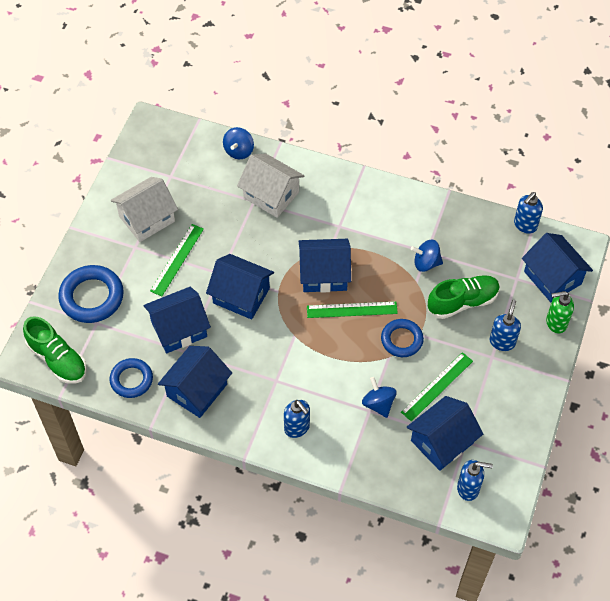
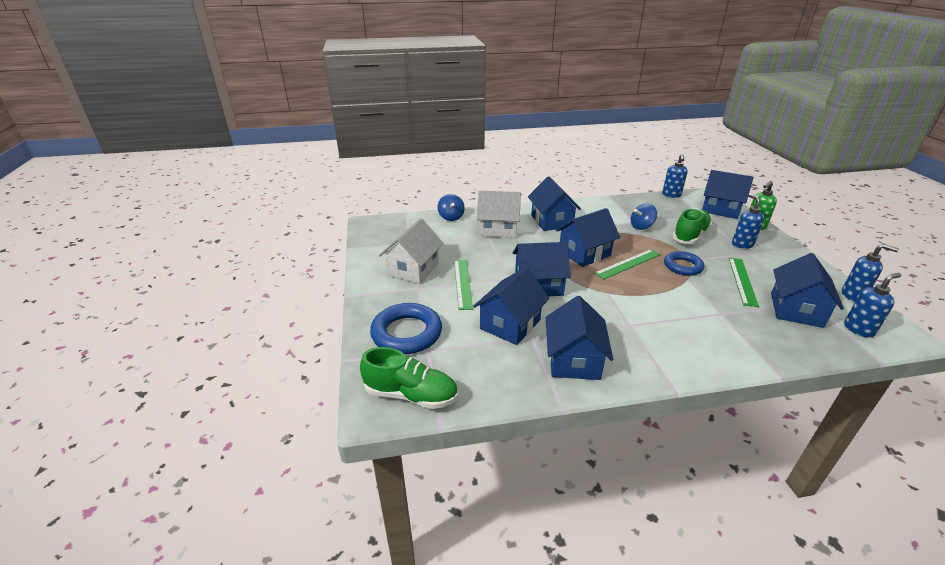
camera: 30 degrees left, 25 degrees down
blue ring [109,358,153,398] -> none
blue soap dispenser [284,400,310,438] -> blue soap dispenser moved to [842,244,899,302]
blue spinning top [362,377,397,418] -> none
none -> blue house [528,177,581,231]

